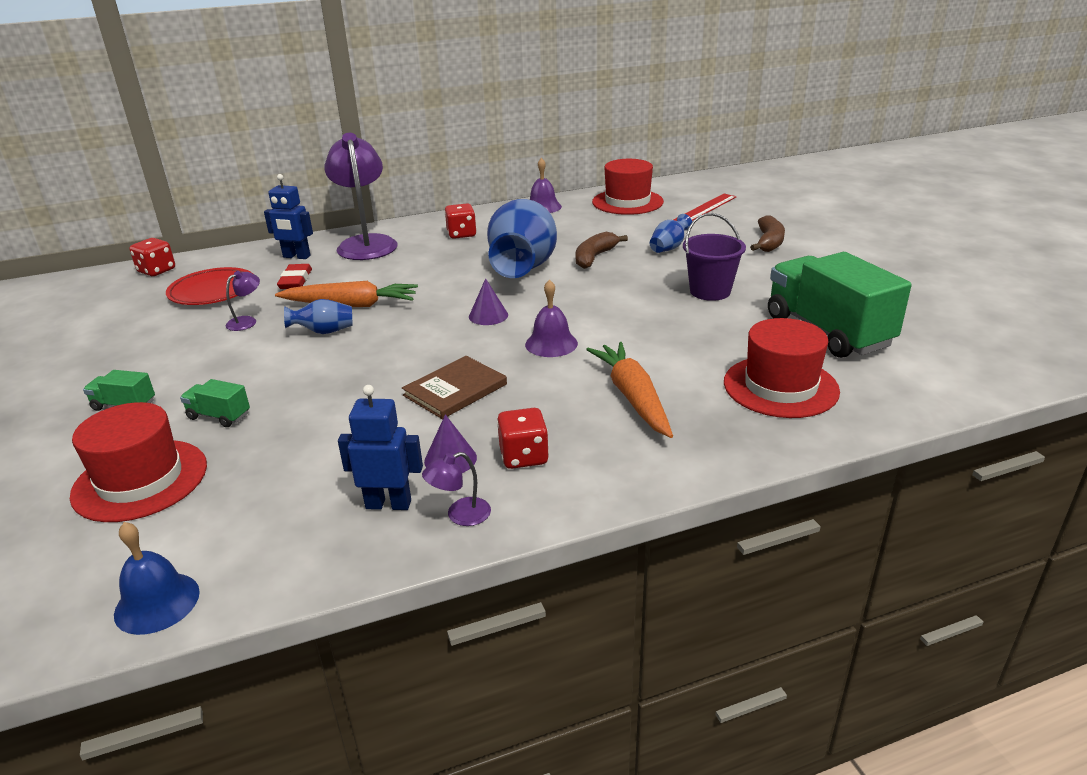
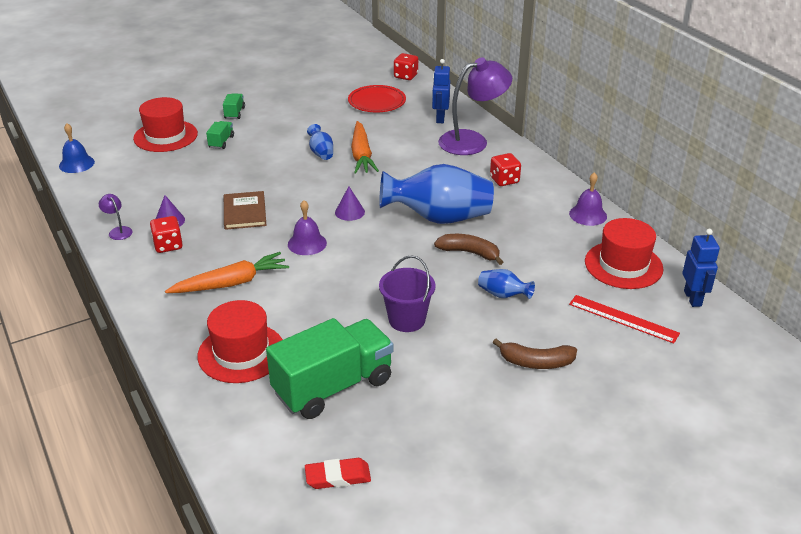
camera: 80 degrees right, 5 degrees up
purple lamp [226,271,260,331] -> none
red eraser [277,264,312,289] -> red eraser moved to [305,458,371,489]
blue robot [338,385,423,510] -> blue robot moved to [682,229,720,307]
brown book [402,356,507,419] -> brown book turned 45 degrees clockwise [224,191,267,230]

